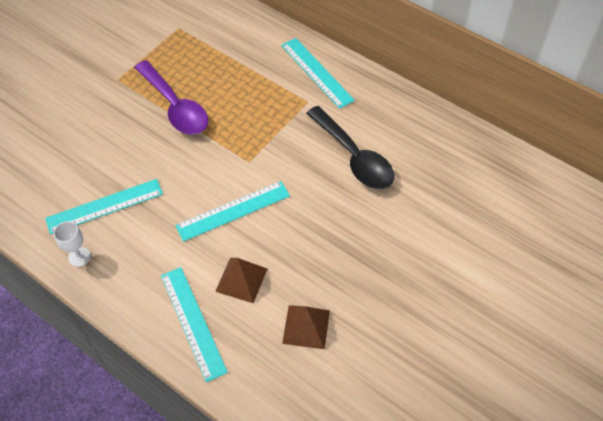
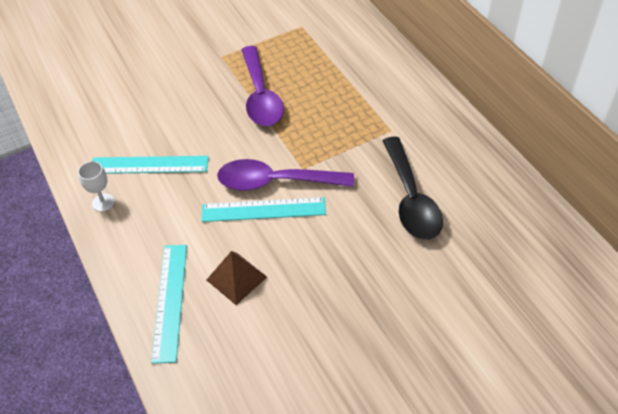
camera: 25 degrees right, 5 degrees down
turquoise ruler [281,38,355,109] -> none
brown pyramid [282,305,330,349] -> none
none -> purple spoon [217,159,354,191]

